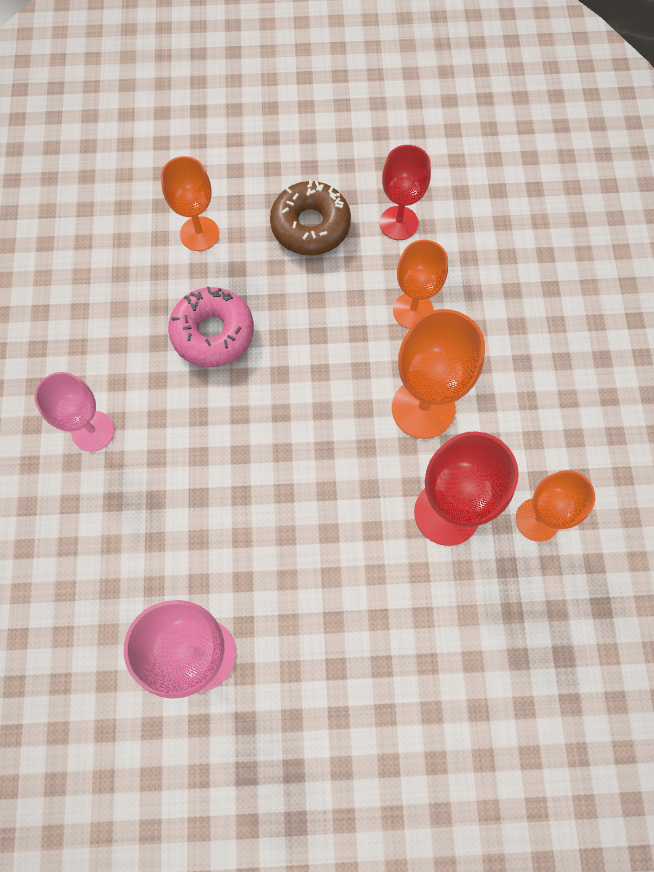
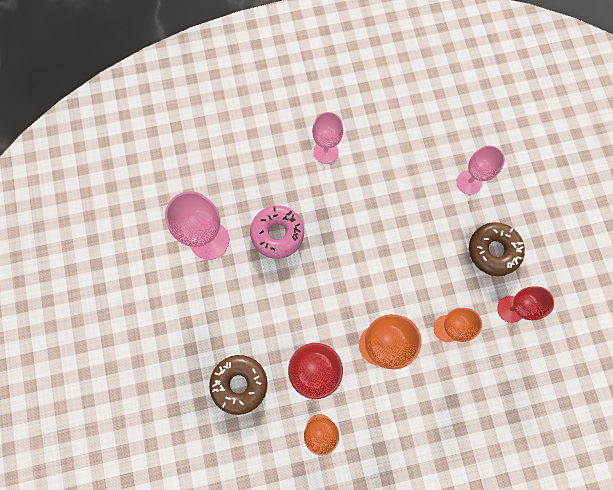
camera: 80 degrees right, 5 degrees up
orange goblet [161,156,219,251] -> pink goblet [457,145,505,195]
pink donut [168,287,254,367] -> pink donut moved to [250,205,304,259]
none -> brown donut [209,355,268,415]

